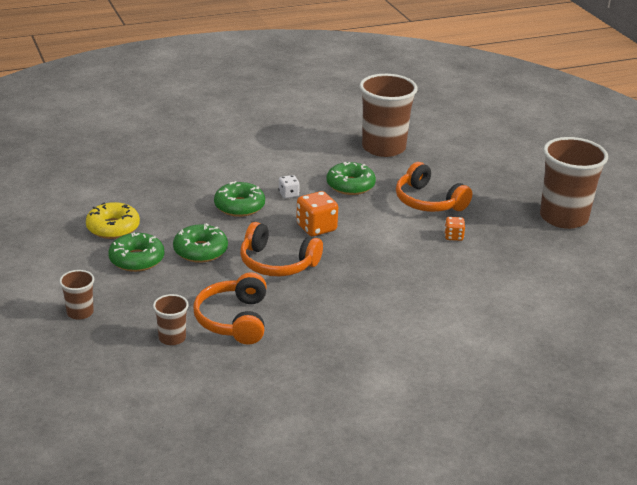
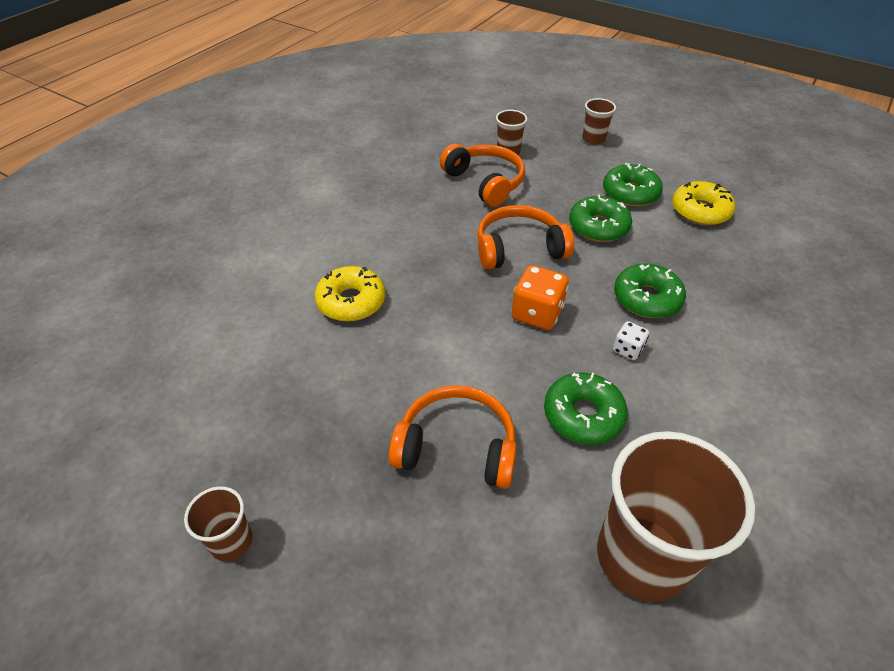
camera: 145 degrees right, 15 degrees up
orange dice [444,217,465,241] -> none
brown cup [540,137,608,229] -> brown cup [184,486,253,562], size x0.47
none -> yellow donut [315,266,385,322]

